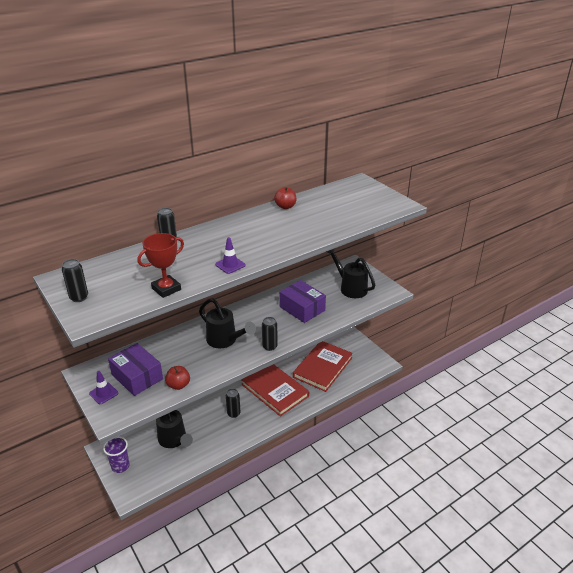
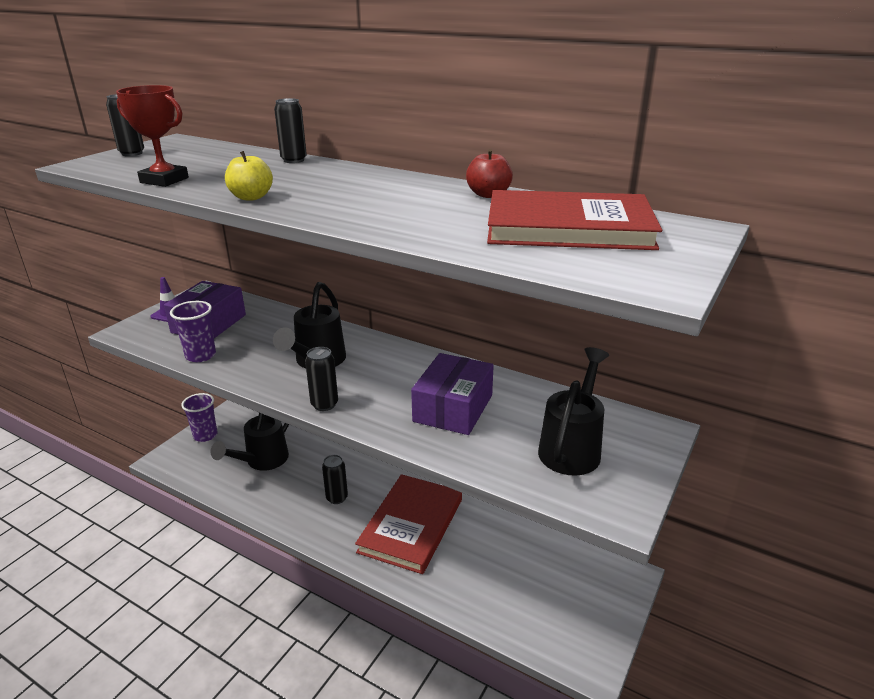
camera: 65 degrees right, 5 degrees down
red apple [165,366,190,390] -> purple cup [170,301,216,362]
purple traffic cone [215,237,246,274] -> yellow apple [225,151,273,201]
red book [293,341,353,392] -> red book moved to [487,190,662,250]

